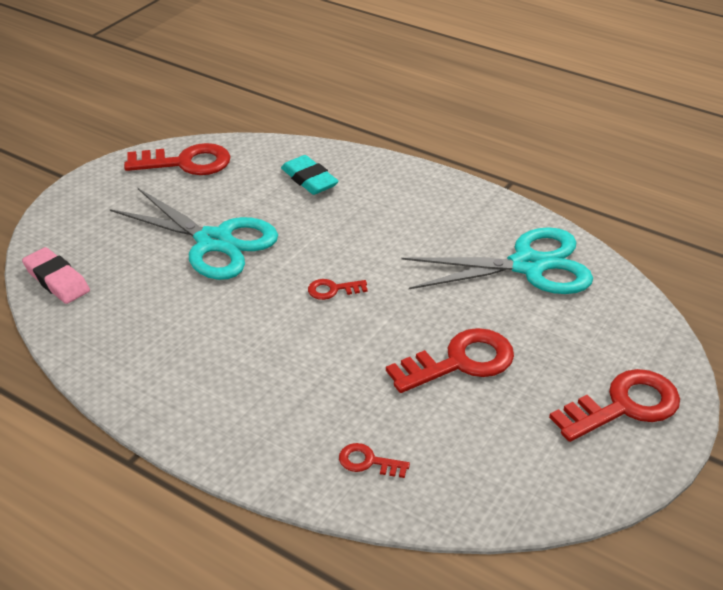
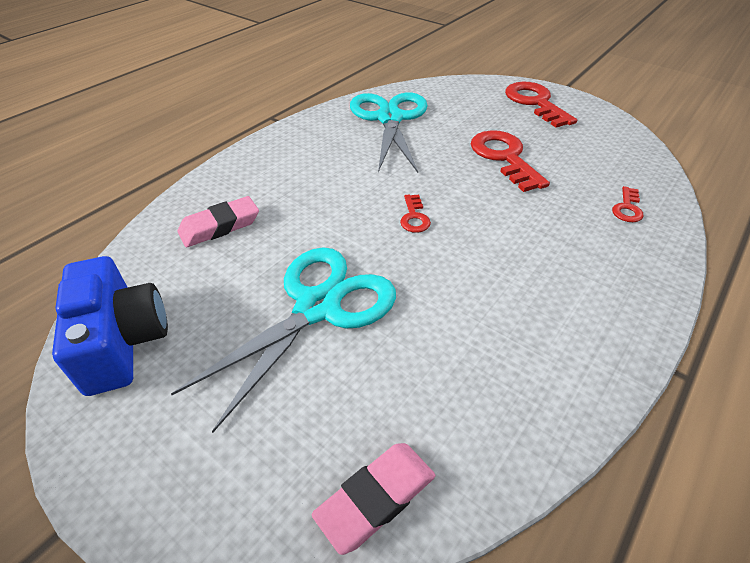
camera: 85 degrees left, 5 degrees up
red key [124,143,231,175] -> blue camera [52,256,168,396]
turquoise eraser [281,155,339,195] -> pink eraser [177,196,259,247]

